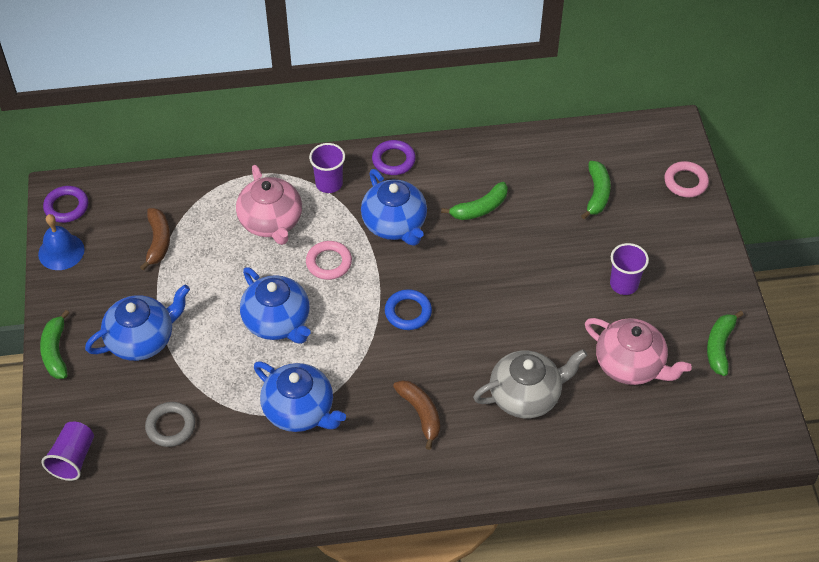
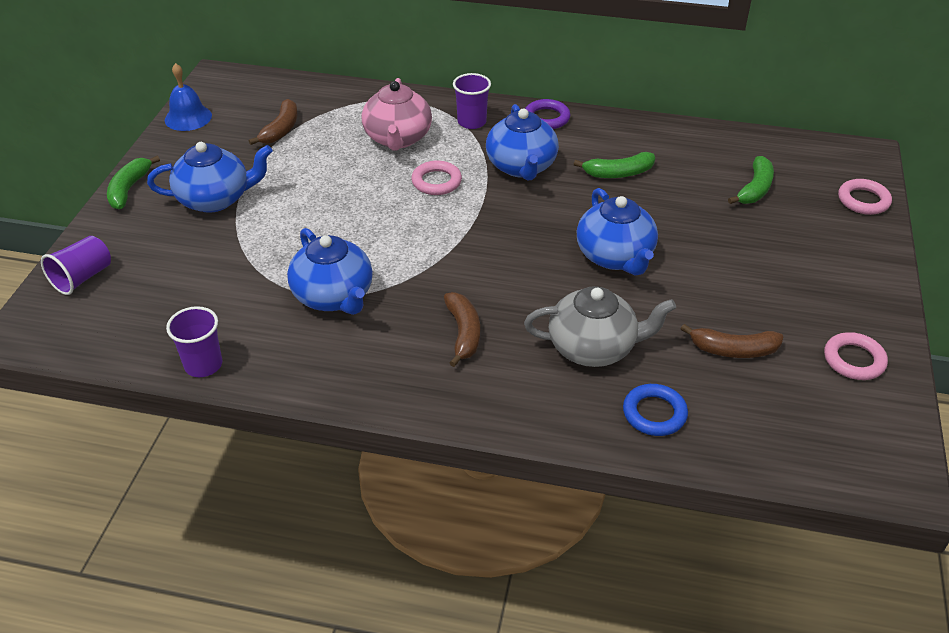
camera: 20 degrees right, 10 degrees down
purple ring [43,186,88,223] -> none
grey ring [145,402,196,447] -> none
blue teapot [240,267,311,344] -> blue teapot moved to [577,188,658,276]
blue ring [385,289,432,330] -> blue ring moved to [623,384,688,436]
pink teapot [585,318,692,385] -> brown banana [681,324,784,358]
purple cup [610,243,649,295] -> purple cup moved to [166,306,222,377]
green banana [707,311,744,376] -> pink ring [824,332,888,380]

